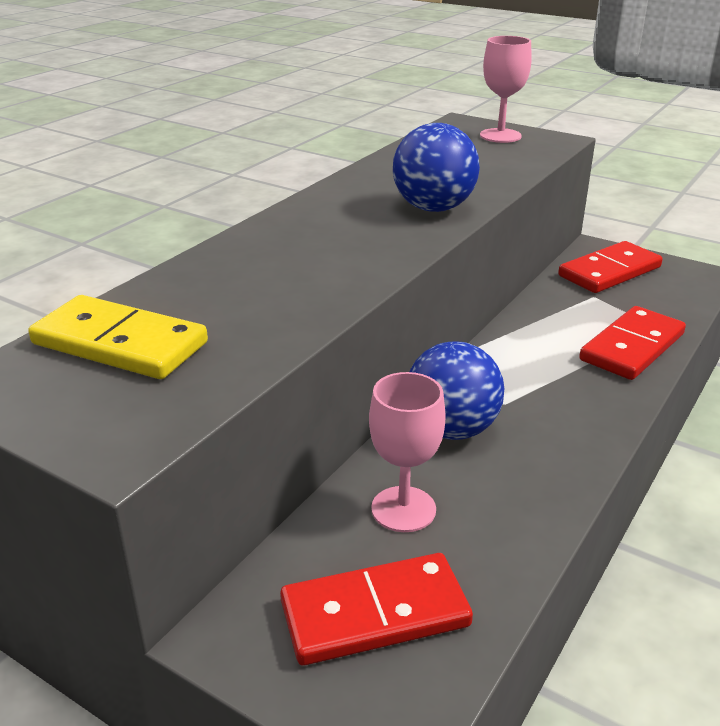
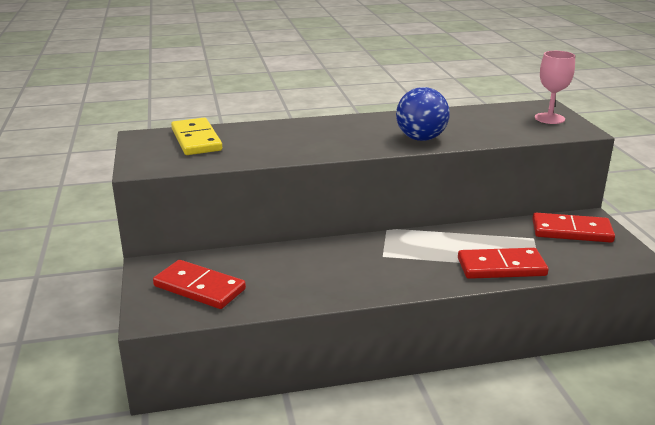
camera: 45 degrees right, 5 degrees down
pink goblet [369,372,446,532] -> none
blue ball [410,342,504,440] -> none

